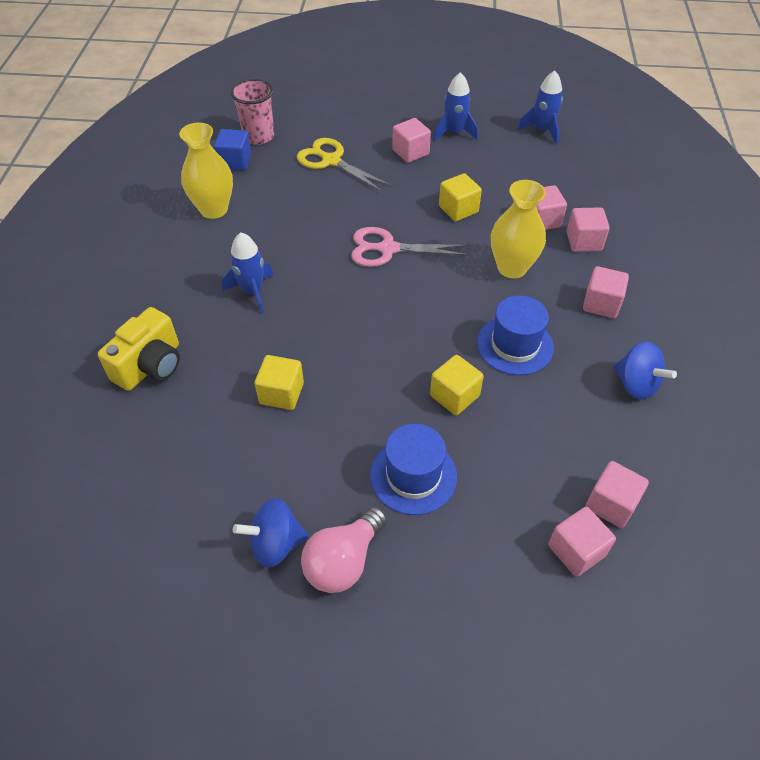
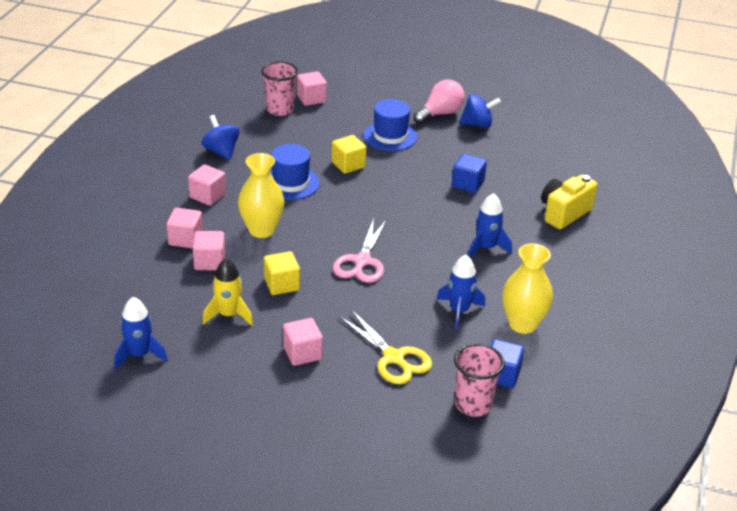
camera: 170 degrees left, 15 degrees down
yellow cube [255,355,304,410] -> blue cube [452,154,487,193]
pink scissors [351,227,469,267] -> pink scissors turned 90 degrees clockwise [333,218,387,283]
blue rocket [433,72,478,141] -> blue rocket moved to [437,255,485,329]
pink cube [586,461,649,528] -> pink cup [261,61,298,116]
none -> yellow rocket [202,258,253,326]

